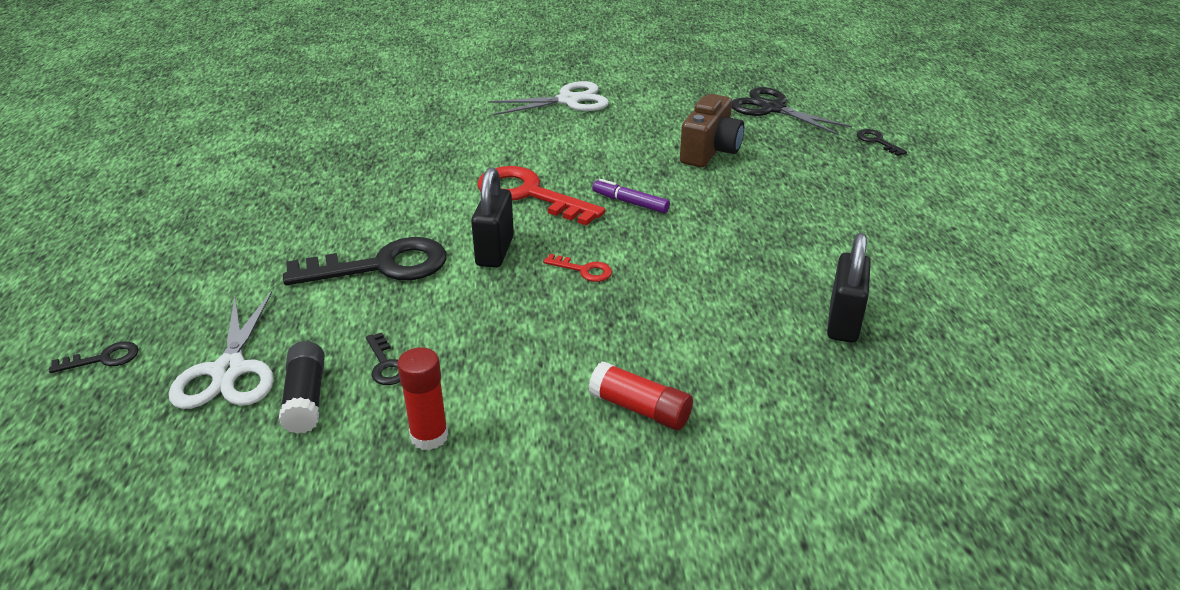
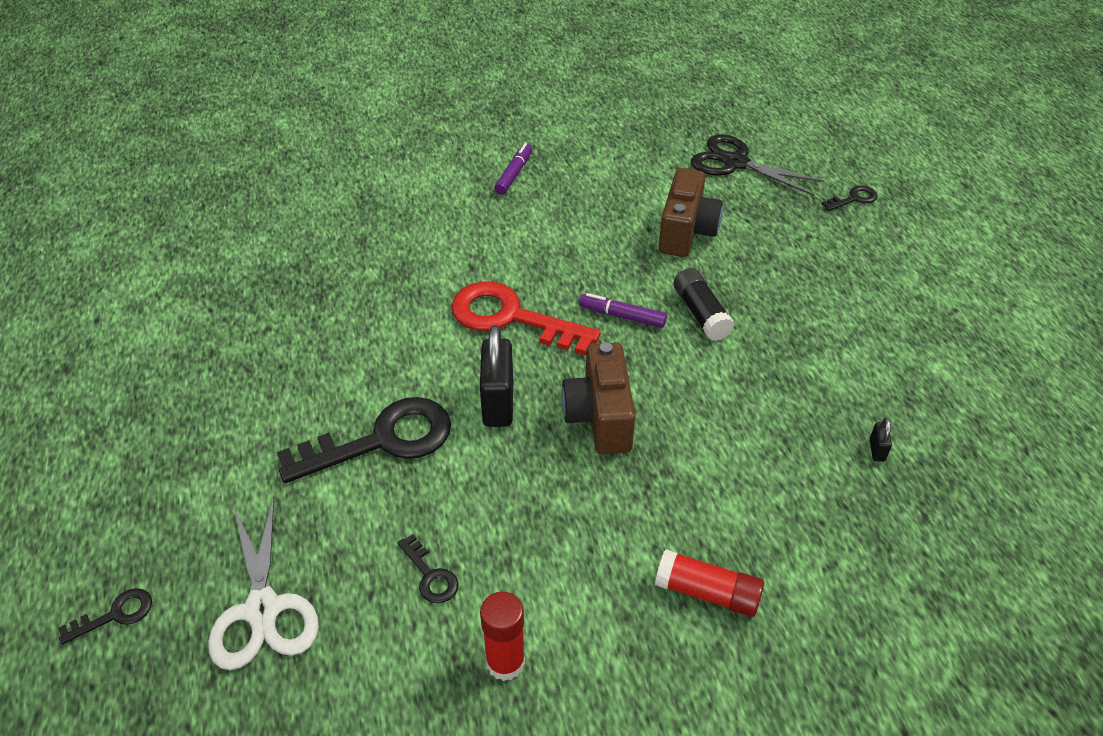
camera: 10 degrees left, 10 degrees up
black glue stick [279,341,325,434] -> black glue stick moved to [674,268,734,341]
white scissors [488,81,609,115] -> purple marker [494,143,532,195]
red key [543,254,612,282] -> brown camera [561,342,635,454]
black padlock [827,233,871,343] -> black padlock [870,418,892,462], size x0.43
black key [857,129,907,156] -> black key turned 105 degrees clockwise [822,185,878,211]

